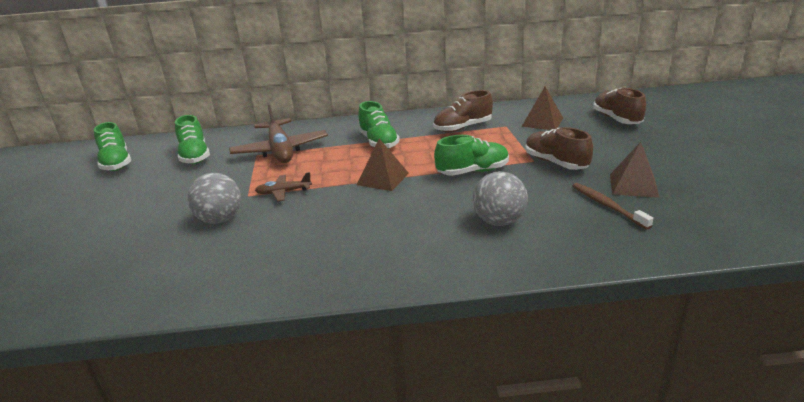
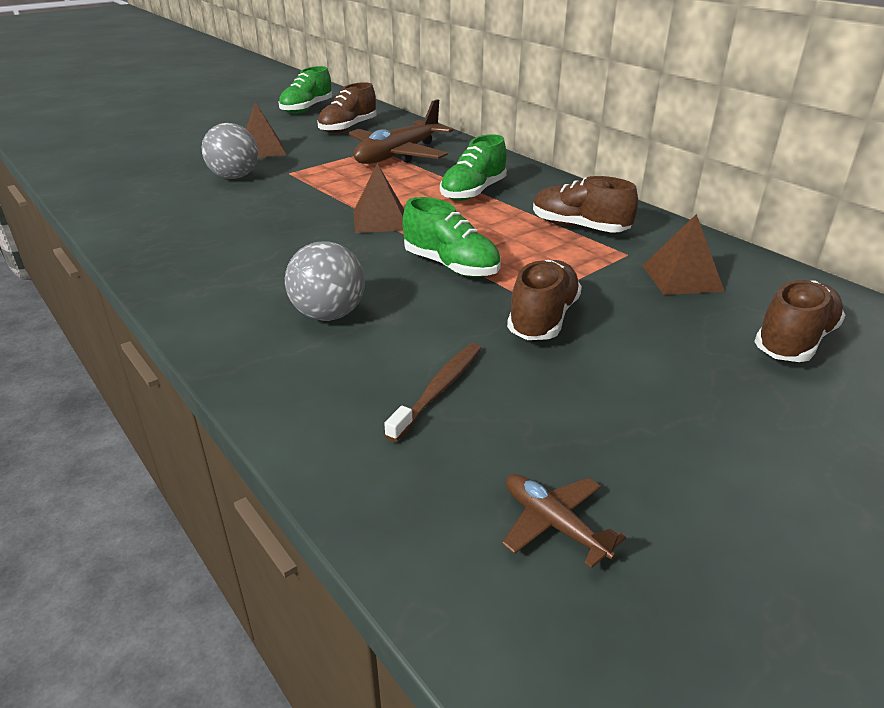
camera: 55 degrees right, 5 degrees up
green shoe [175,115,210,164] -> brown shoe [317,82,376,133]
brown plane [255,172,312,202] -> brown plane moved to [502,474,626,568]
brown pyramid [610,142,659,198] -> brown pyramid moved to [246,102,286,158]

